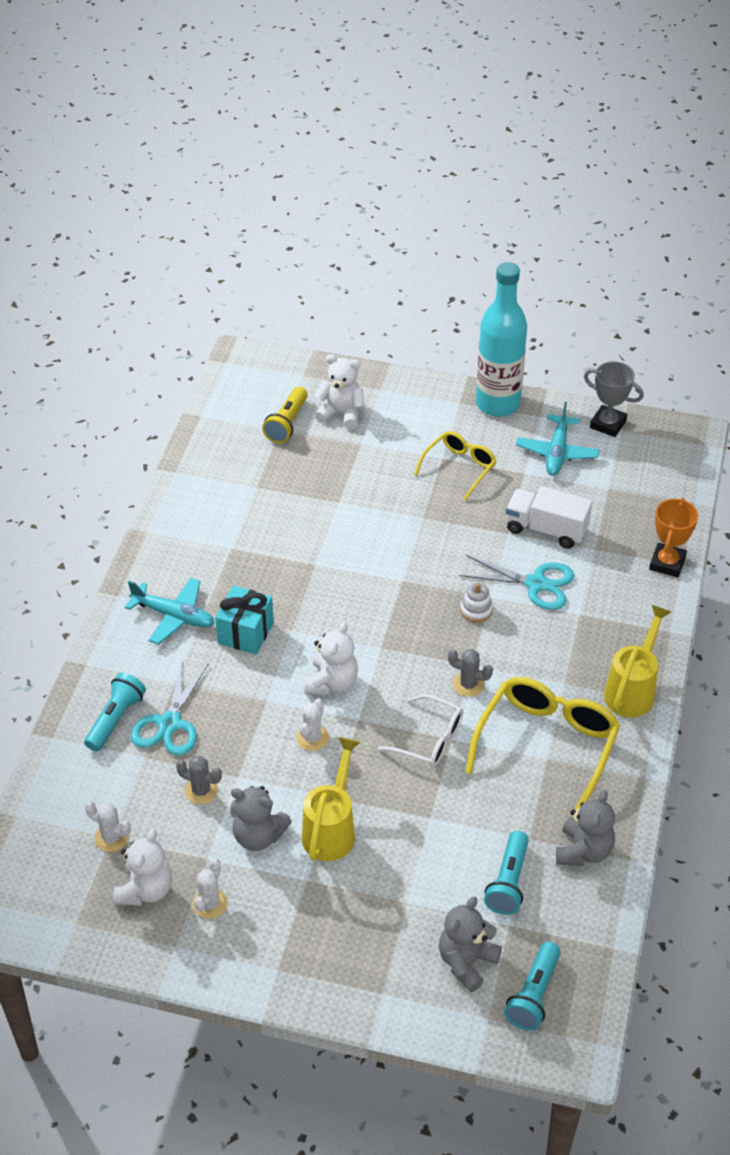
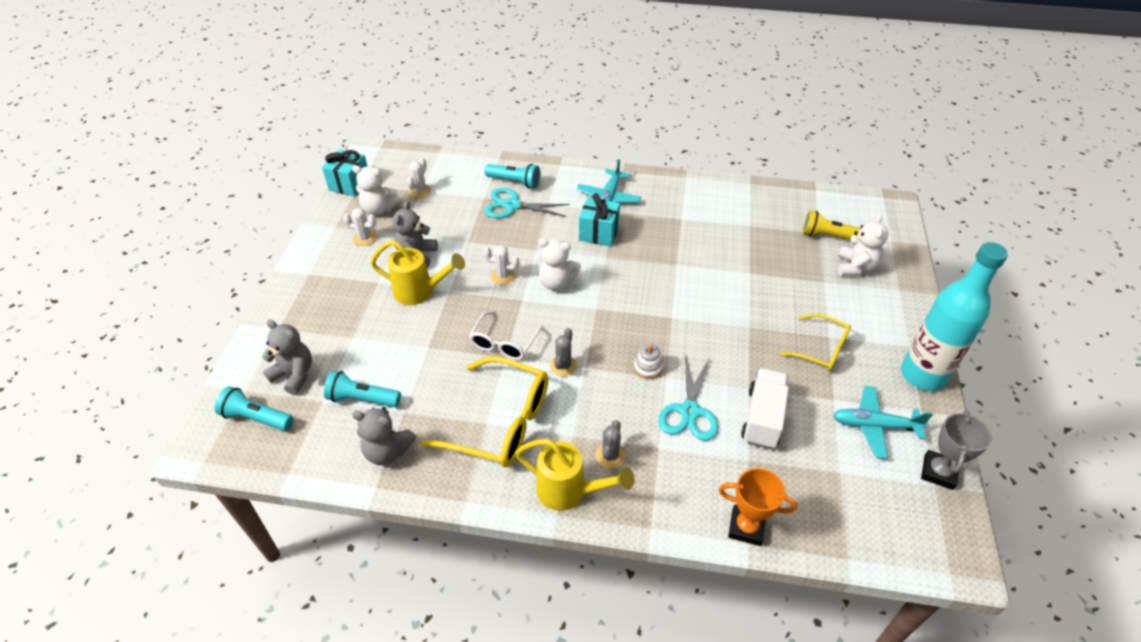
camera: 85 degrees right, 0 degrees up
grey cactus [176,756,222,805] -> grey cactus moved to [595,420,625,469]
none -> turquoise gift [322,149,367,196]

